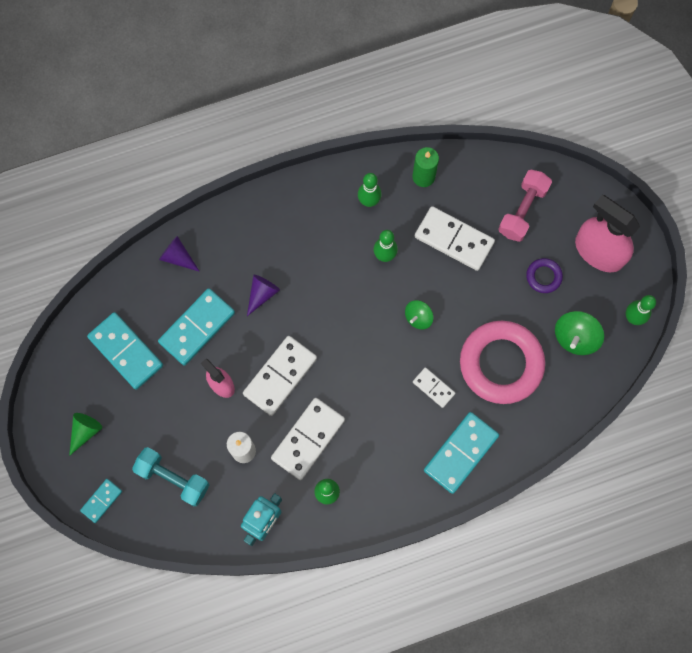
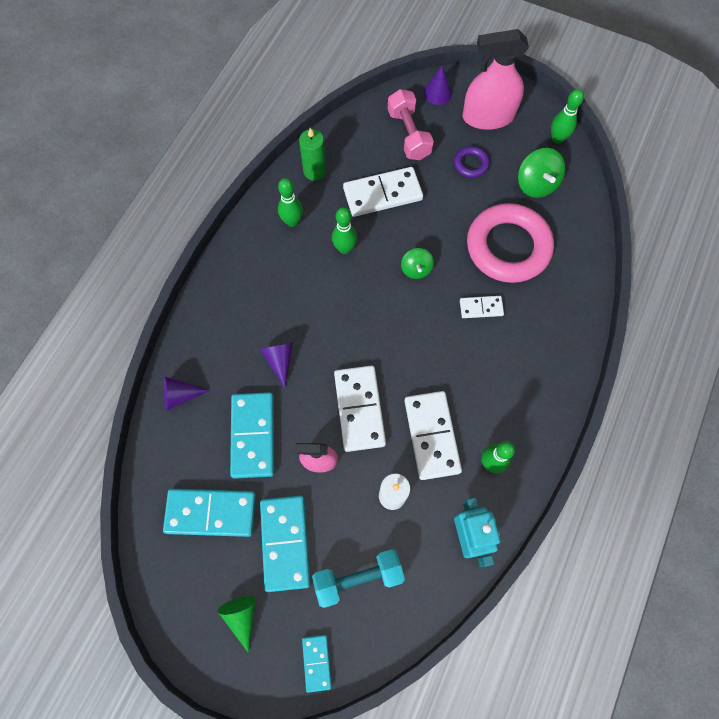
camera: 45 degrees left, 5 degrees down
turquoise domino [424,412,499,494] -> turquoise domino moved to [260,495,310,592]
none -> purple cone [424,65,452,105]

